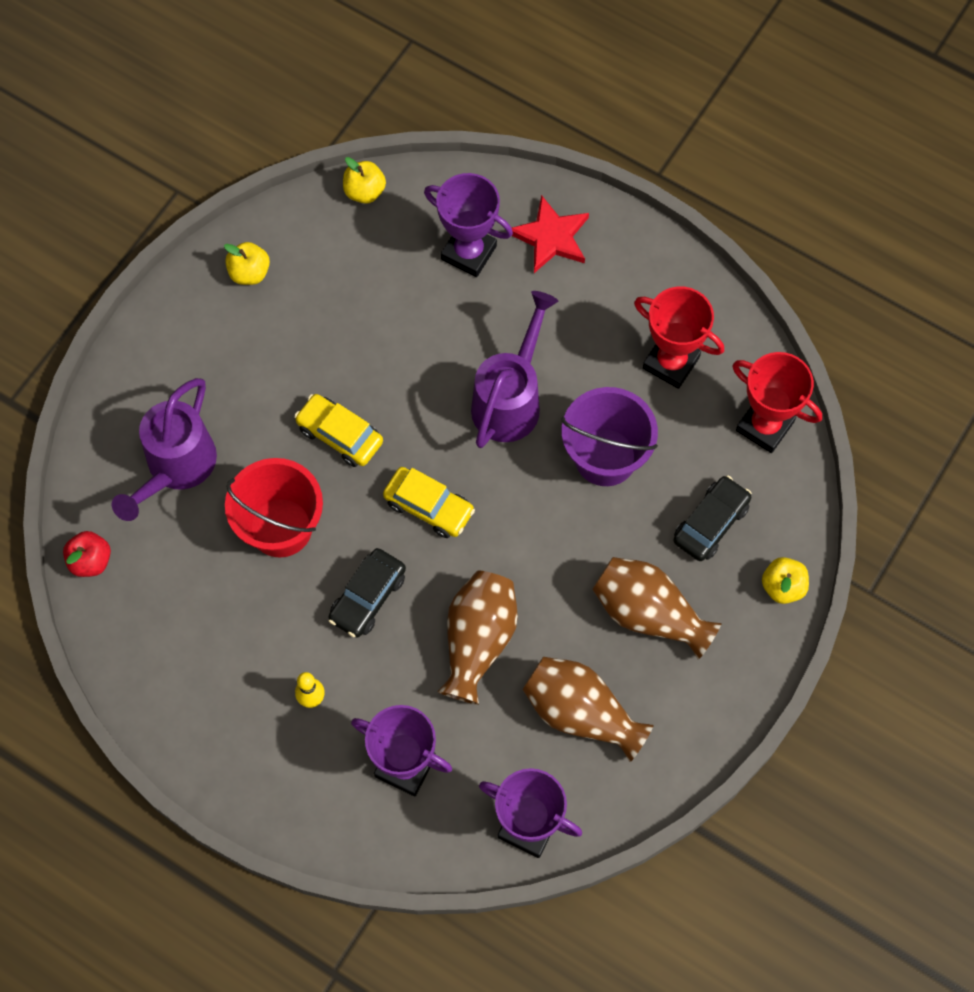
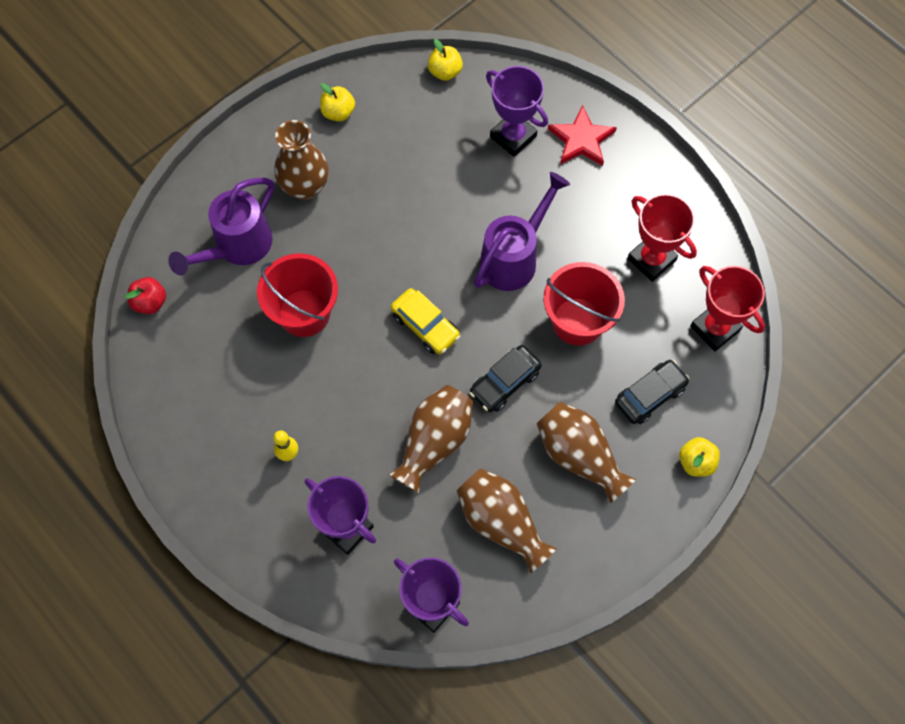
camera: 15 degrees right, 0 degrees up
yellow car [294,394,383,467] -> none
black car [328,548,406,638] -> black car moved to [469,345,542,412]
purple bucket [561,387,658,486] -> red bucket [543,262,625,346]
none -> brown vase [274,120,329,200]

